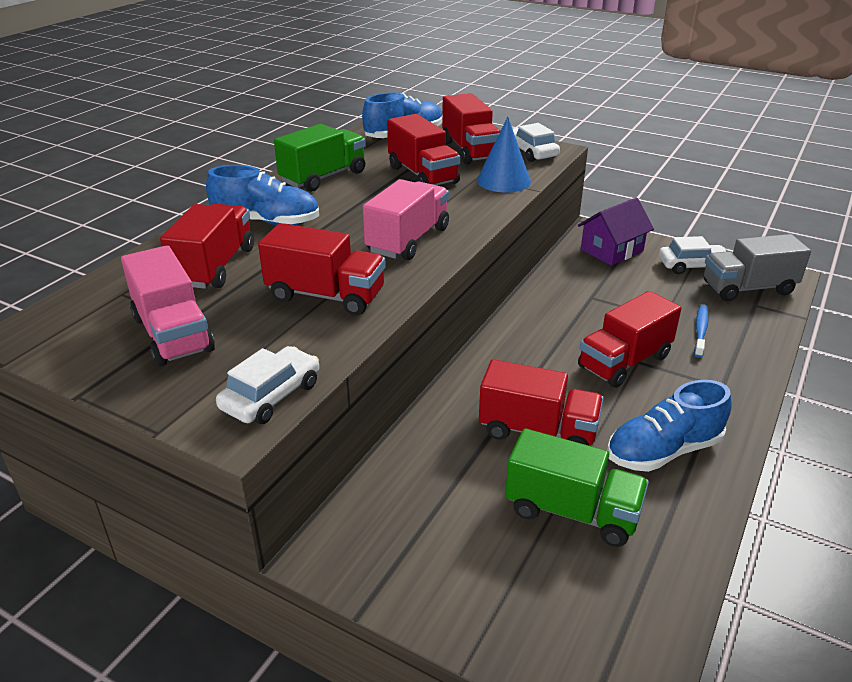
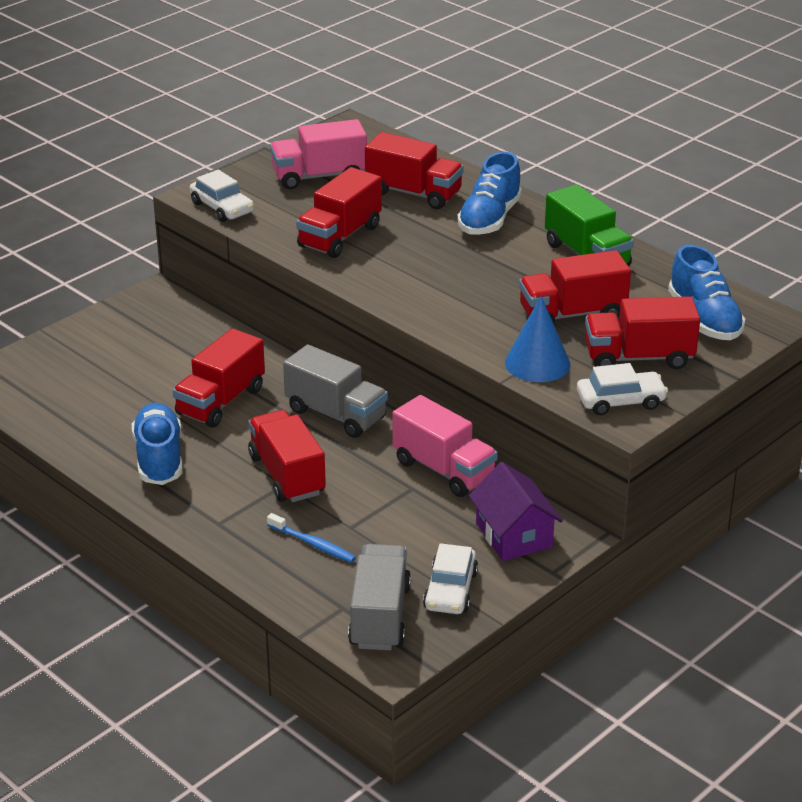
camera: 105 degrees right, 0 degrees up
pink truck [363,179,449,260] -> pink truck moved to [392,395,498,497]
green truck [505,428,649,547] -> none
none -> grey truck [283,344,388,438]

